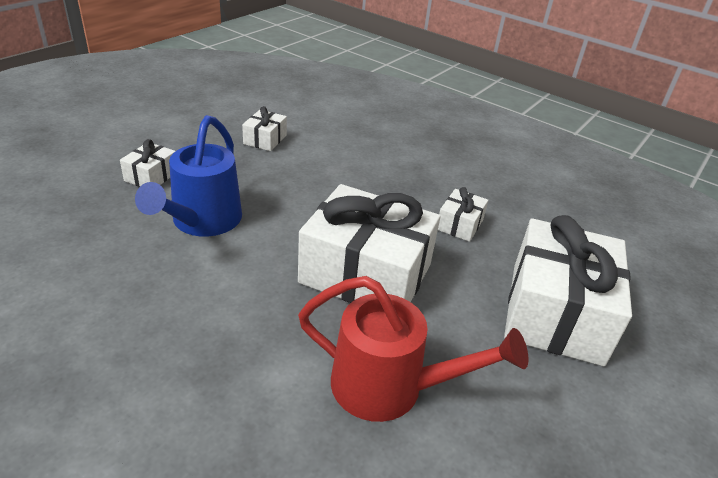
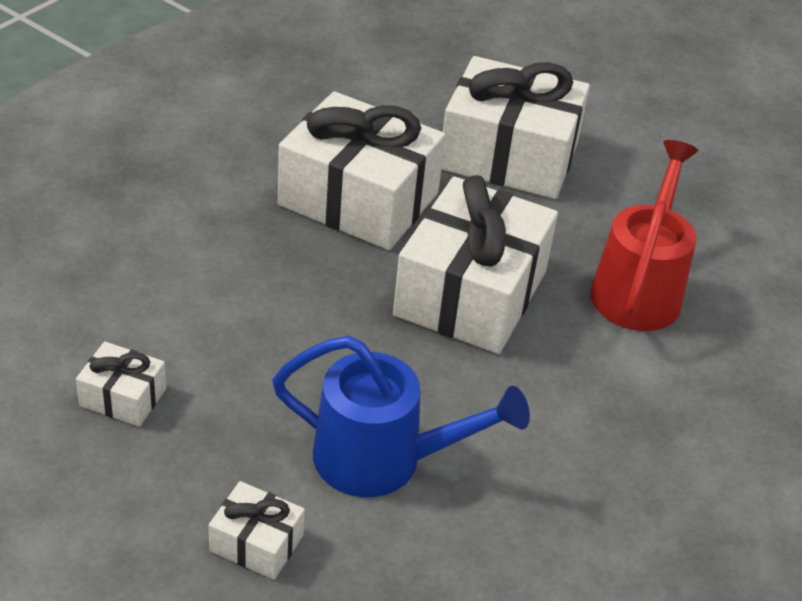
camera: 90 degrees left, 5 degrees up
white gift [438,187,488,242] -> white gift [278,91,446,250], size x2.23

